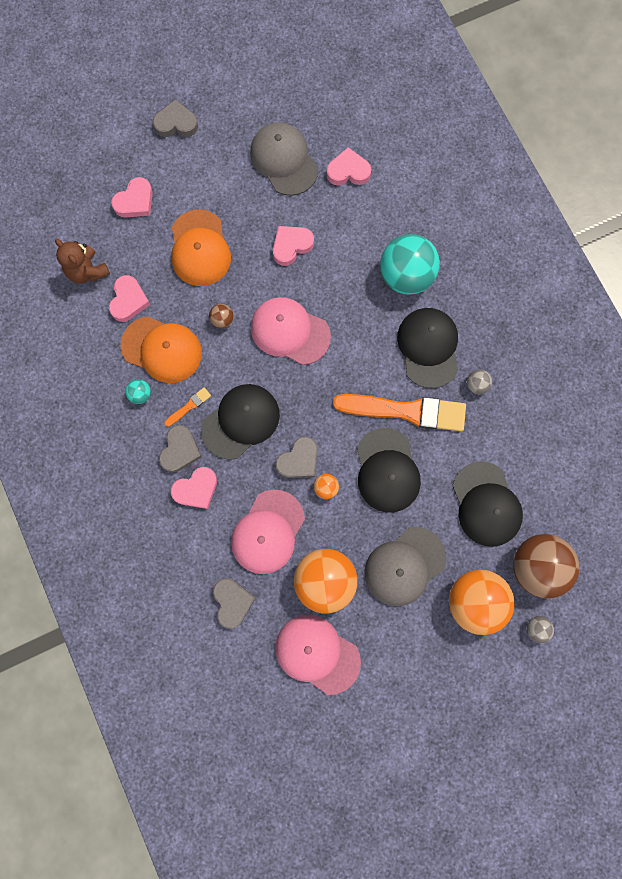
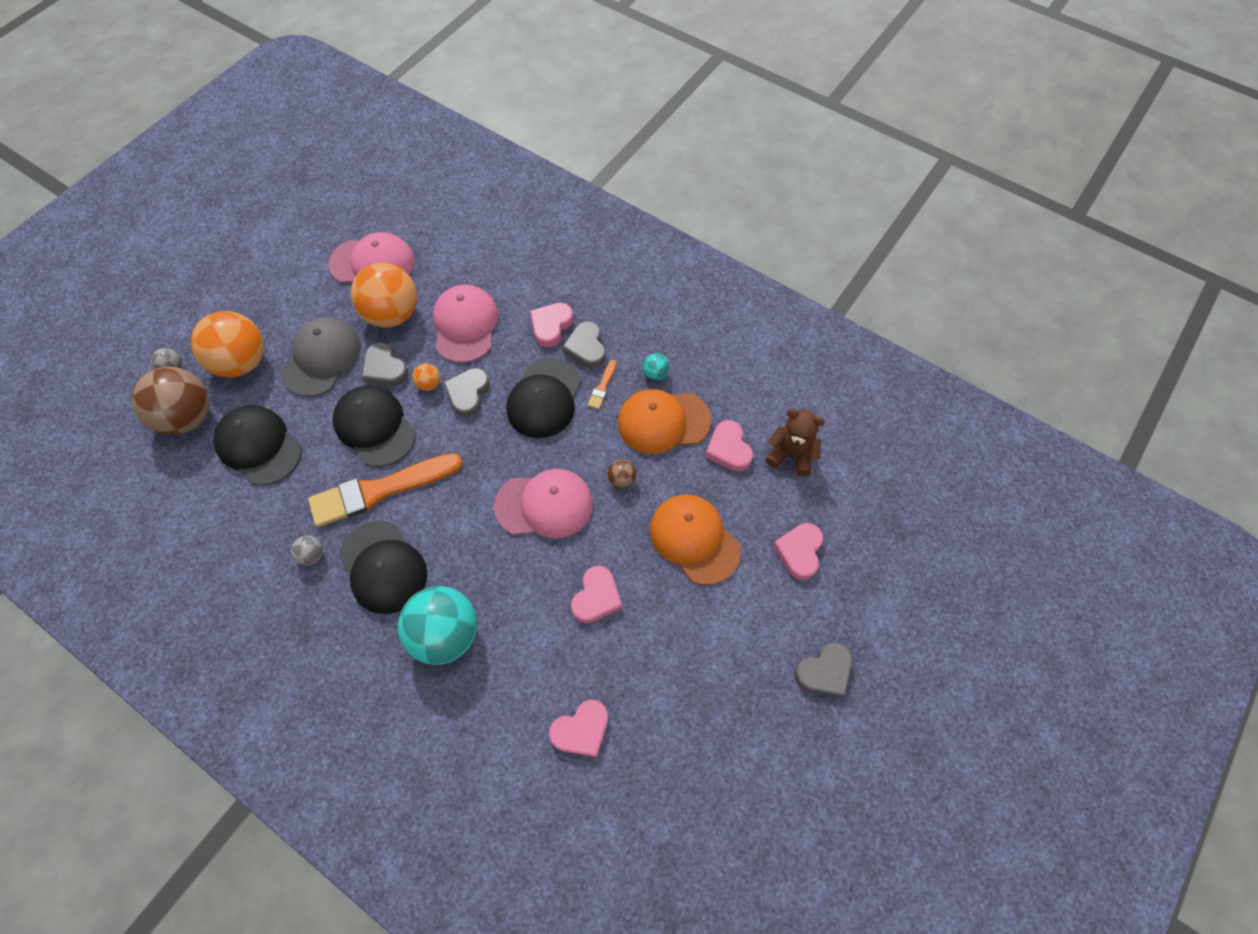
camera: 150 degrees right, 15 degrees down
grey heart [213,578,256,629] -> grey heart moved to [362,342,408,386]
grey cap [250,122,318,196] -> none

